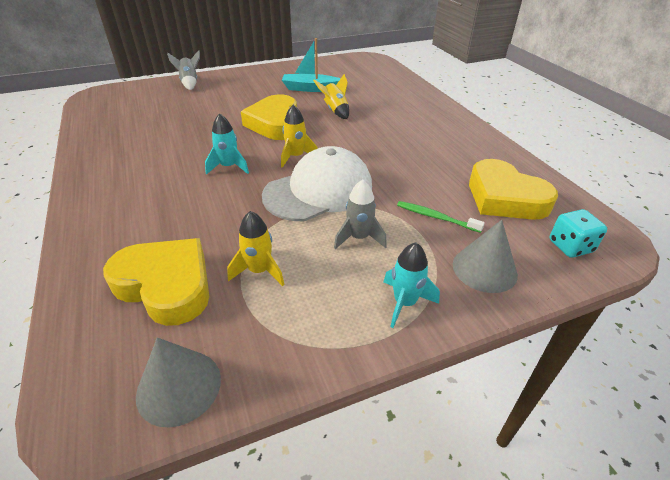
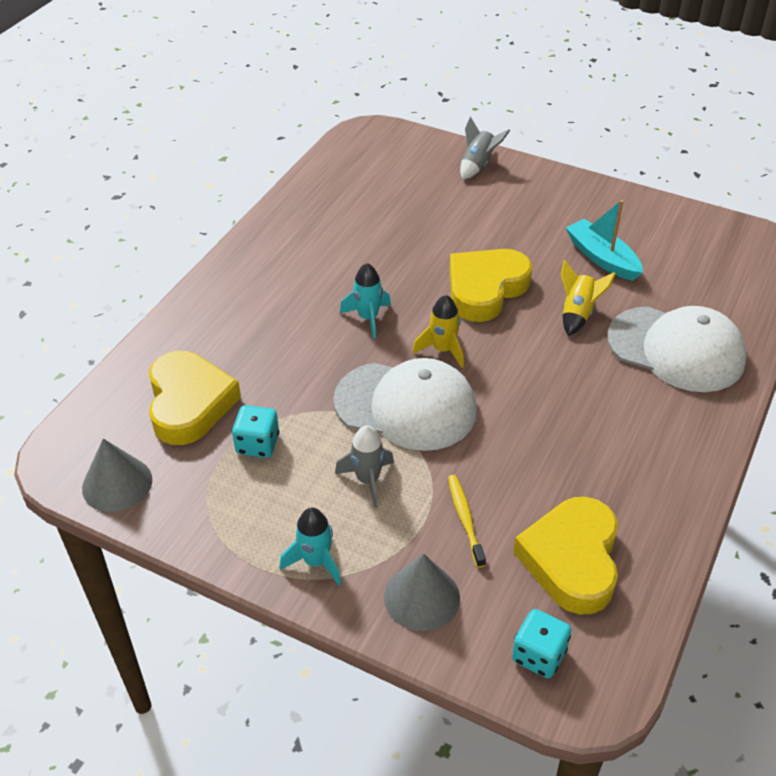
camera: 50 degrees right, 5 degrees up
yellow rocket [227,211,284,286] -> turquoise dice [232,405,279,458]
green toothbrush [397,201,485,233] -> yellow toothbrush [448,475,486,568]
none -> white cap [607,306,747,392]

